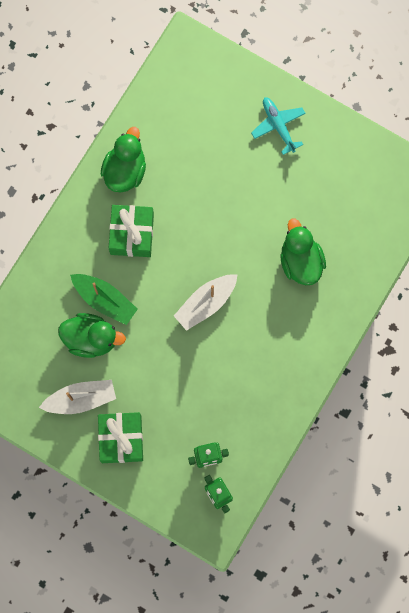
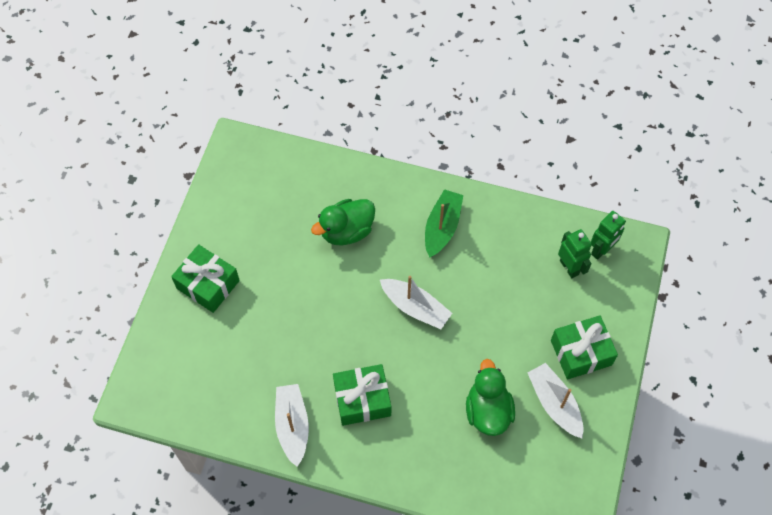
camera: 105 degrees left, 15 degrees down
green boat [70,274,138,325] -> green boat moved to [425,189,463,258]
green duck [101,127,146,193] -> white boat [275,384,309,467]
turquoise plane [251,97,306,155] -> green gift [171,244,240,313]

